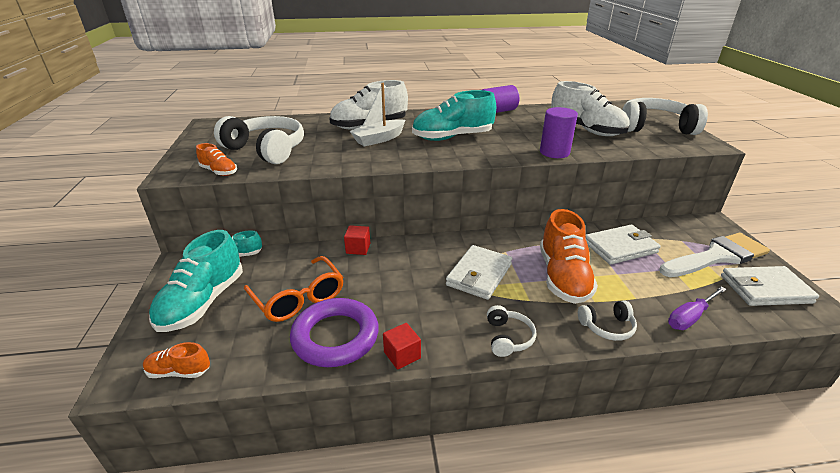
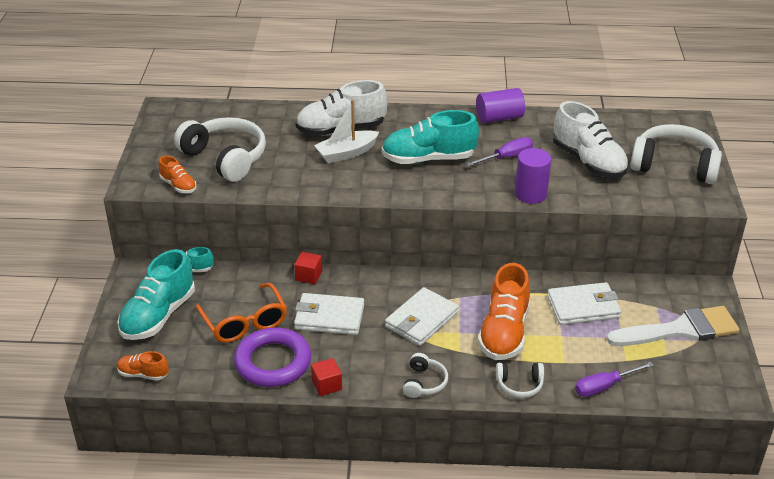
camera: 10 degrees right, 5 degrees up
white wallet [721,266,819,306] -> white wallet moved to [294,293,364,335]
none -> purple screwdriver [466,137,533,166]

